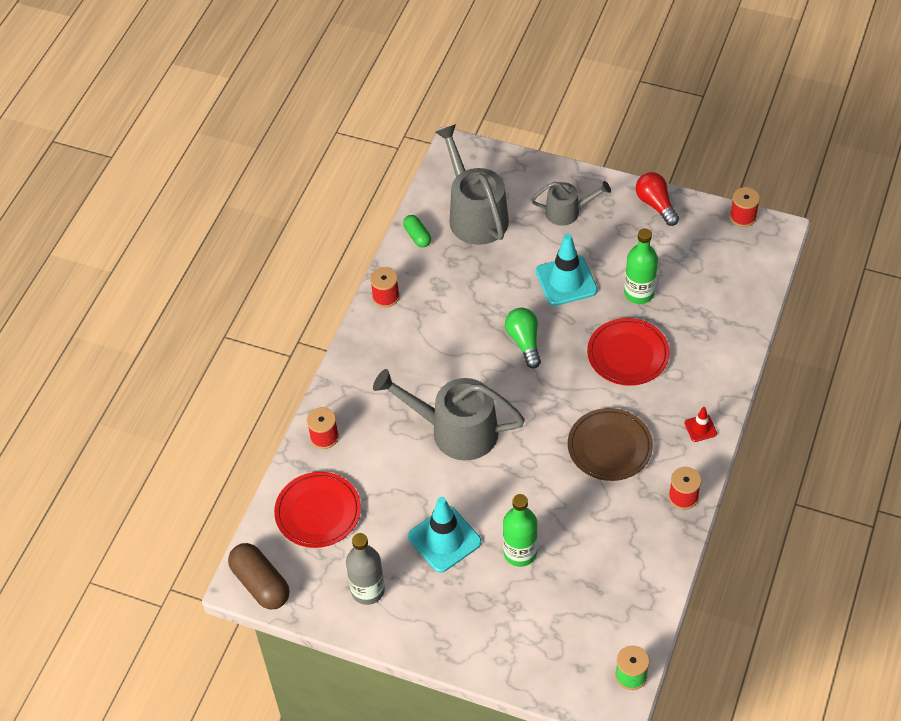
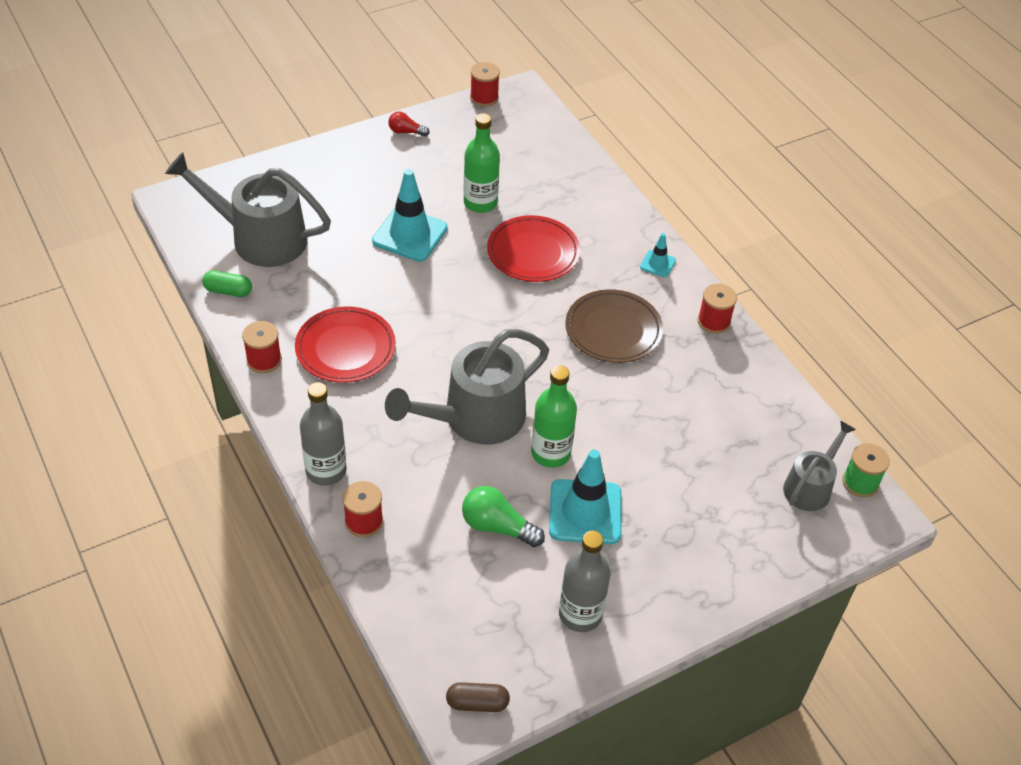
camera: 55 degrees left, 5 degrees down
brown capsule [228,543,290,609] -> brown capsule [446,682,510,712], size x0.57
red plate [274,472,361,548] -> red plate moved to [295,306,396,383]
green bottle [503,494,537,567] -> green bottle moved to [531,365,577,468]
green light bulb [505,308,541,368] -> green light bulb moved to [462,486,545,547]
grey watering can [531,181,611,226] -> grey watering can moved to [783,420,856,511]
red light bulb [636,172,679,226] -> red light bulb [388,112,430,136], size x0.61
red traffic cone [684,407,717,442] -> turquoise traffic cone [640,233,676,277]
none -> grey bottle [300,382,347,486]

